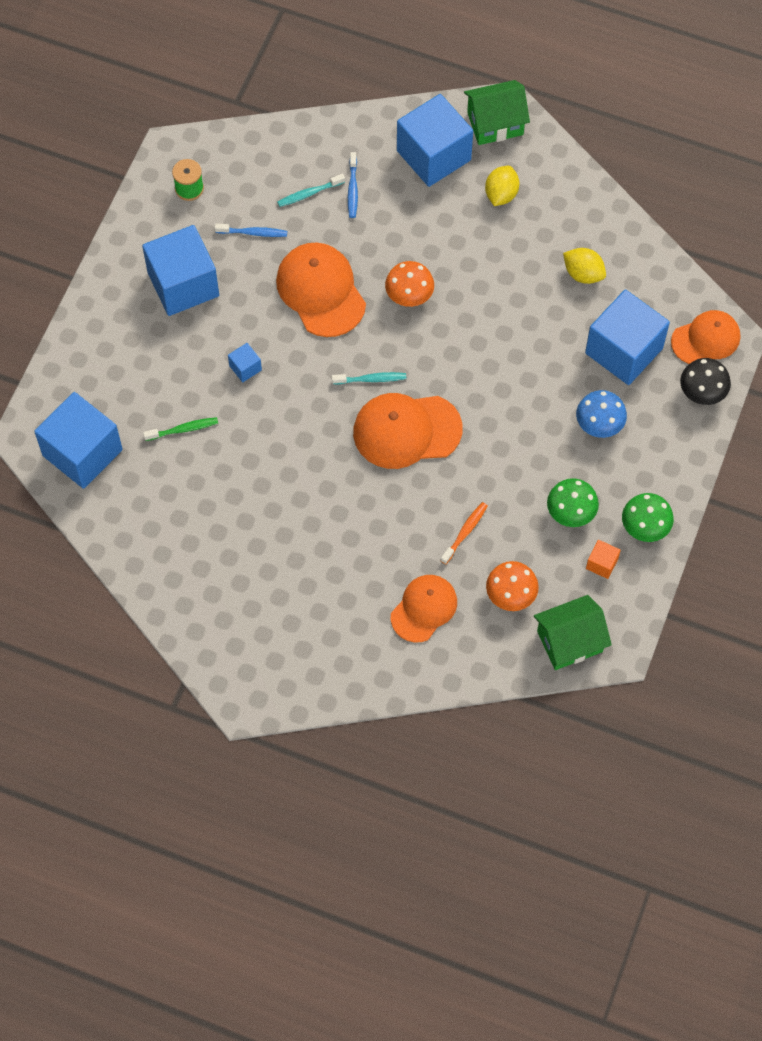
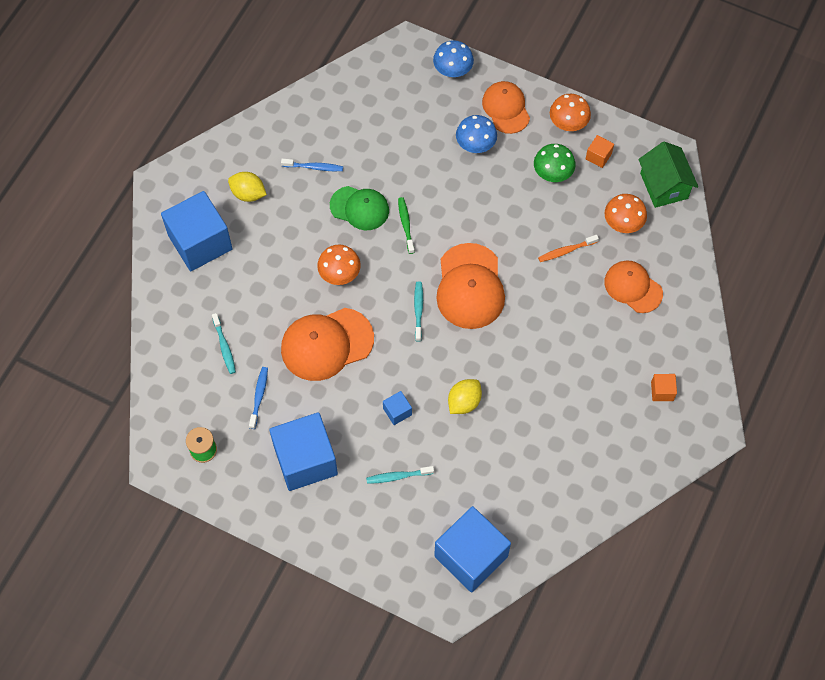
camera: 85 degrees left, 0 degrees up
green toothbrush [143,417,218,441] -> green toothbrush moved to [398,197,415,254]
blue toothbrush [348,152,358,218] -> blue toothbrush moved to [281,159,343,171]
orange toothbrush [441,502,488,564] -> orange toothbrush turned 60 degrees counterclockwise [538,235,599,262]
green house [464,80,530,145] -> none
yellow lemon [563,248,606,284] -> yellow lemon moved to [448,379,482,414]
blue cube [585,289,670,385] -> none
green mushroom [622,493,674,542] -> orange mushroom [550,94,591,131]
orange cap [671,310,740,364] -> orange cap moved to [482,81,530,134]
black mushroom [680,358,731,405] -> blue mushroom [433,40,474,77]
none -> green cap [330,186,389,230]
none -> turquoise toothbrush [366,466,434,484]
none -> orange cube [651,374,677,401]

